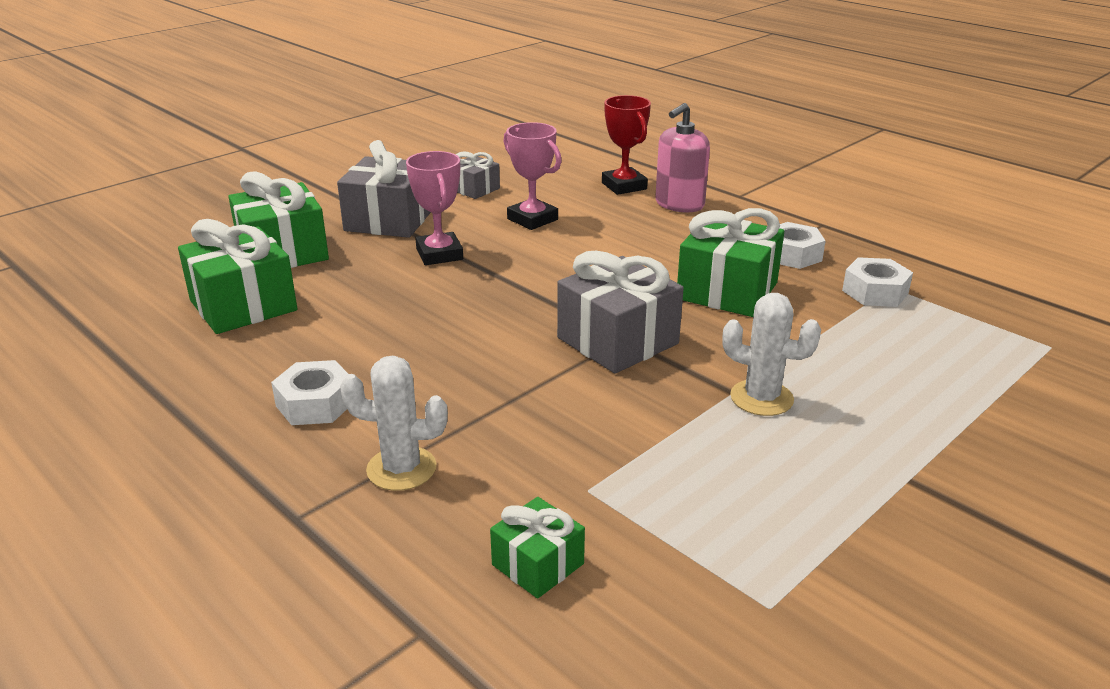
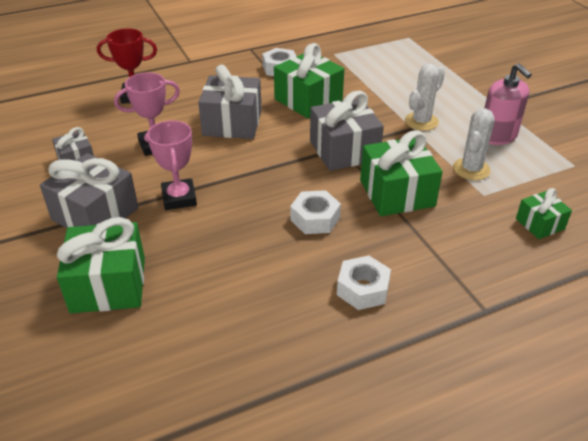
camera: 70 degrees left, 10 degrees up
green gift [178,219,297,334] -> green gift moved to [360,130,443,216]
white cactus [340,356,448,491] -> white cactus moved to [453,108,494,180]
pink trophy [406,151,463,265] -> pink trophy turned 75 degrees clockwise [147,120,197,210]
pink soap dispenser [655,103,710,212] -> pink soap dispenser moved to [484,63,532,145]
white nut [842,257,913,307] -> white nut moved to [290,190,341,234]
none -> grey gift [198,65,262,139]

